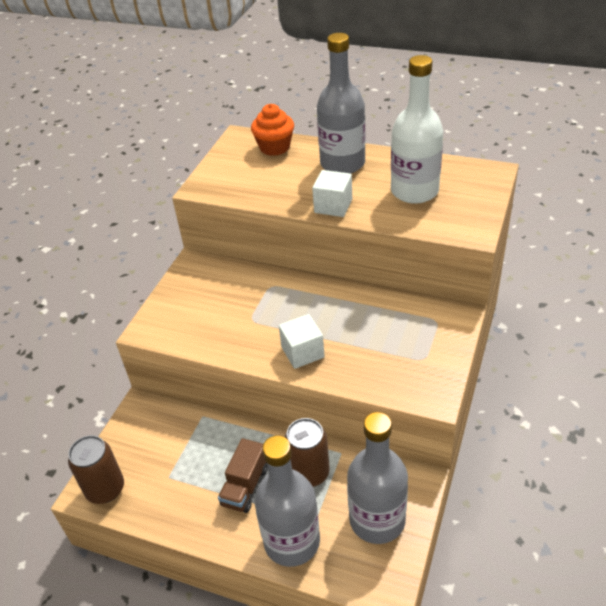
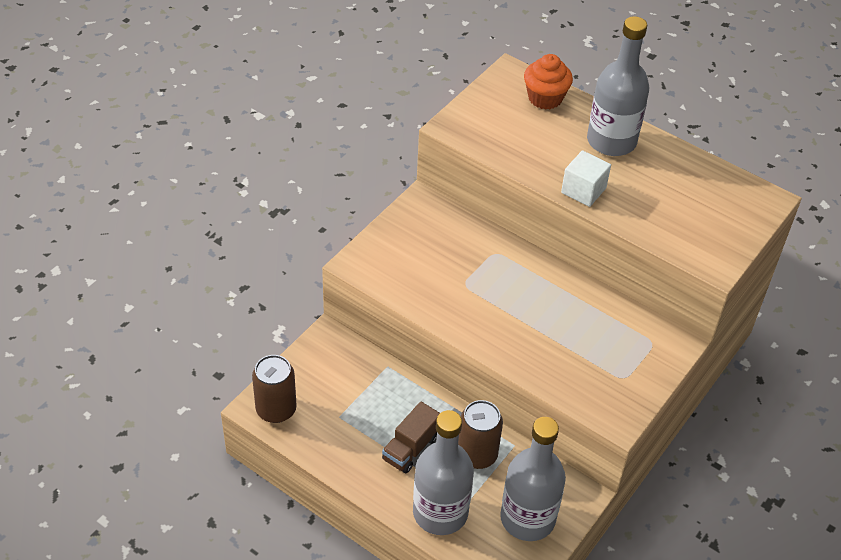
camera: 10 degrees right, 5 degrees up
white cube [279,314,325,369] -> none
white bottle [391,55,443,204] -> none

